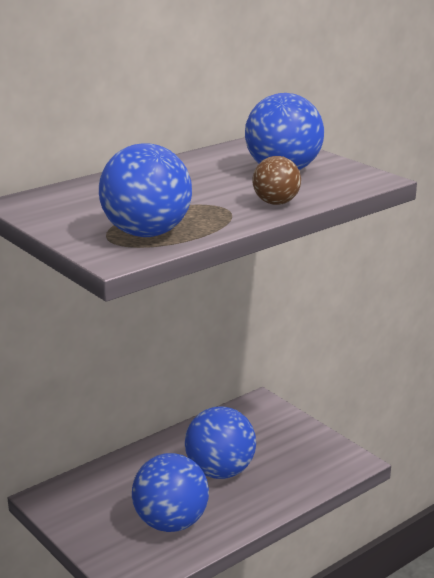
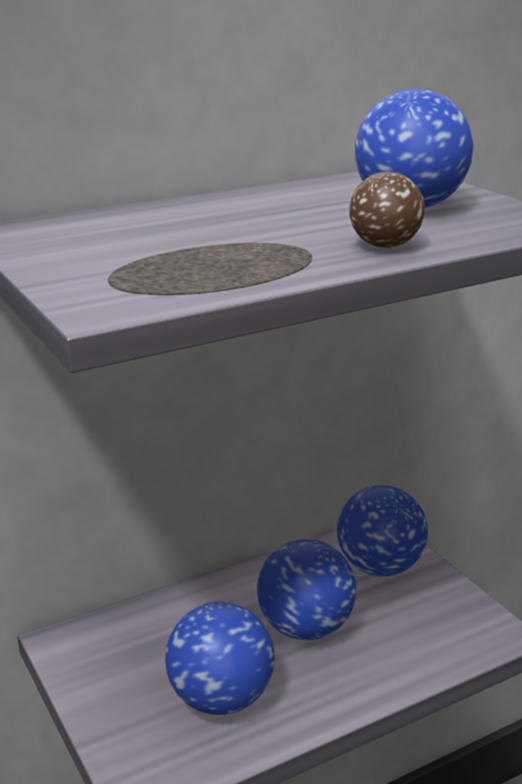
camera: 10 degrees right, 0 degrees up
blue ball [99,143,192,237] -> blue ball moved to [337,485,428,577]

